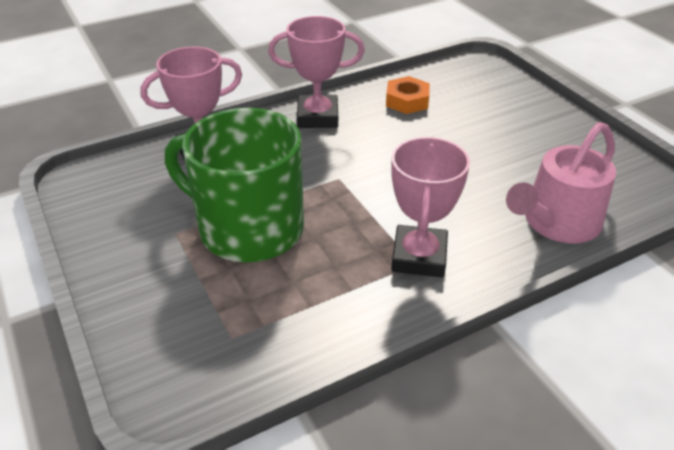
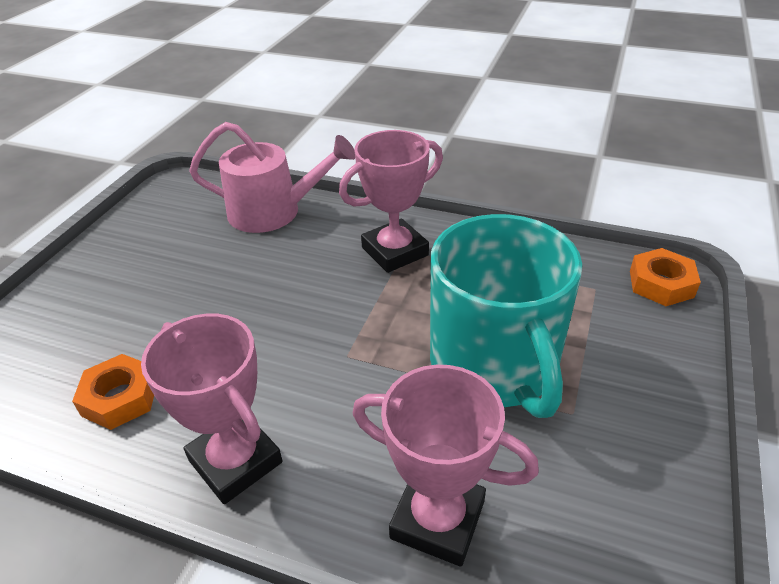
camera: 130 degrees left, 0 degrees up
green mug [165,108,304,262] -> turquoise mug [430,214,582,418]
none -> orange nut [630,248,701,306]

